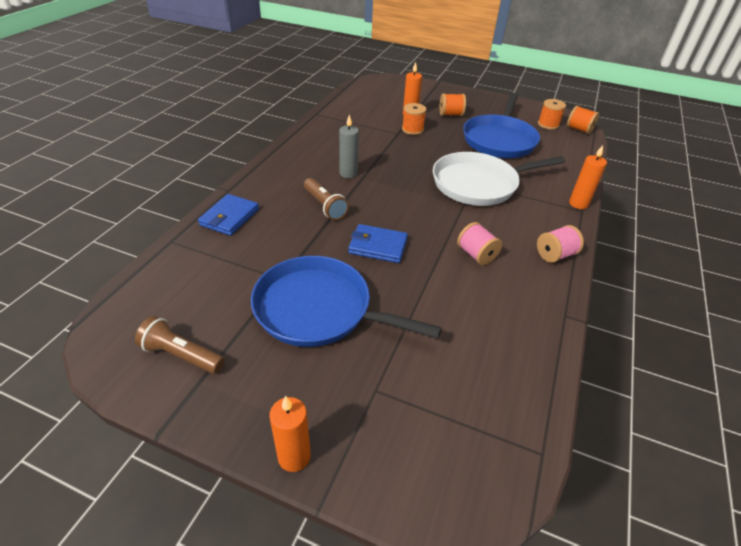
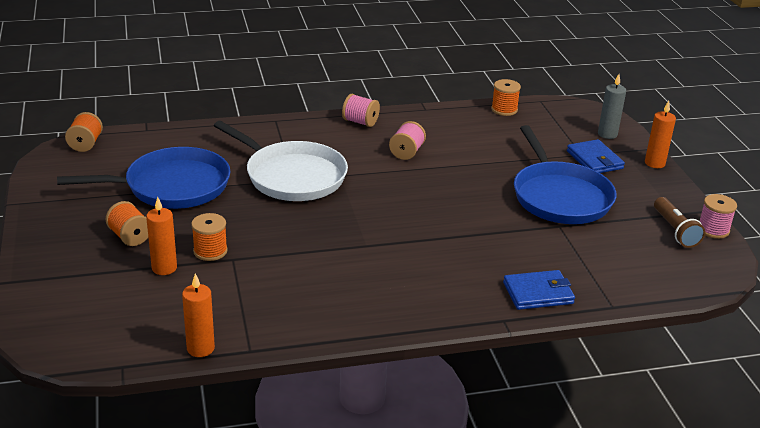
camera: 125 degrees left, 10 degrees down
brown flashlight [304,178,349,220] -> none
grey candle [339,115,359,178] -> grey candle moved to [598,74,626,139]
blue wallet [348,224,408,263] -> blue wallet moved to [567,139,625,173]
orange spool [538,99,566,130] -> orange spool moved to [491,79,521,116]
orange candle [569,145,607,209] -> orange candle moved to [182,274,215,357]
none -> pink spool [700,194,737,239]

